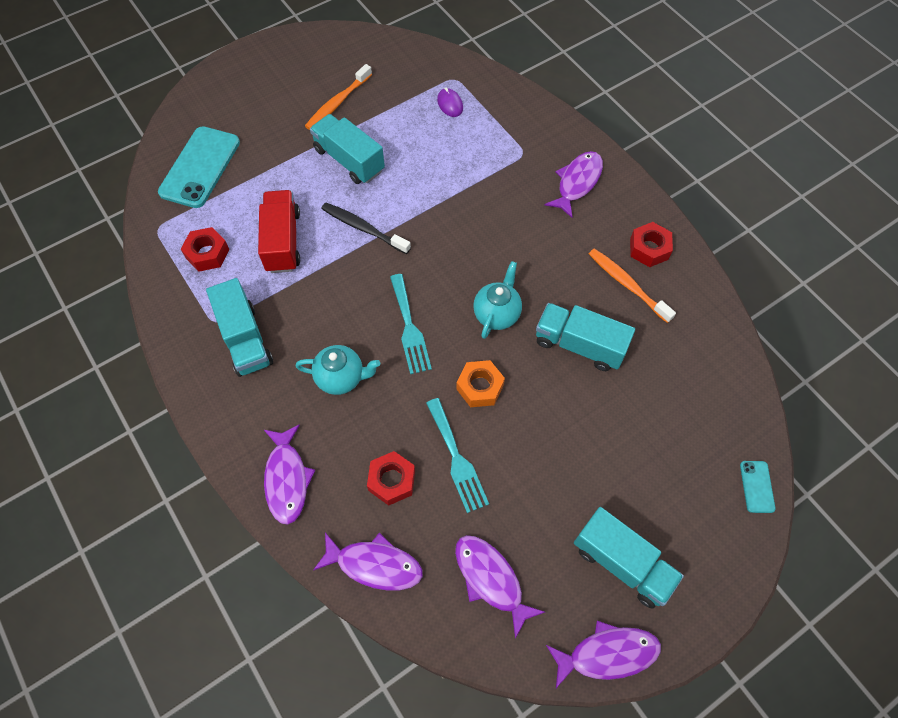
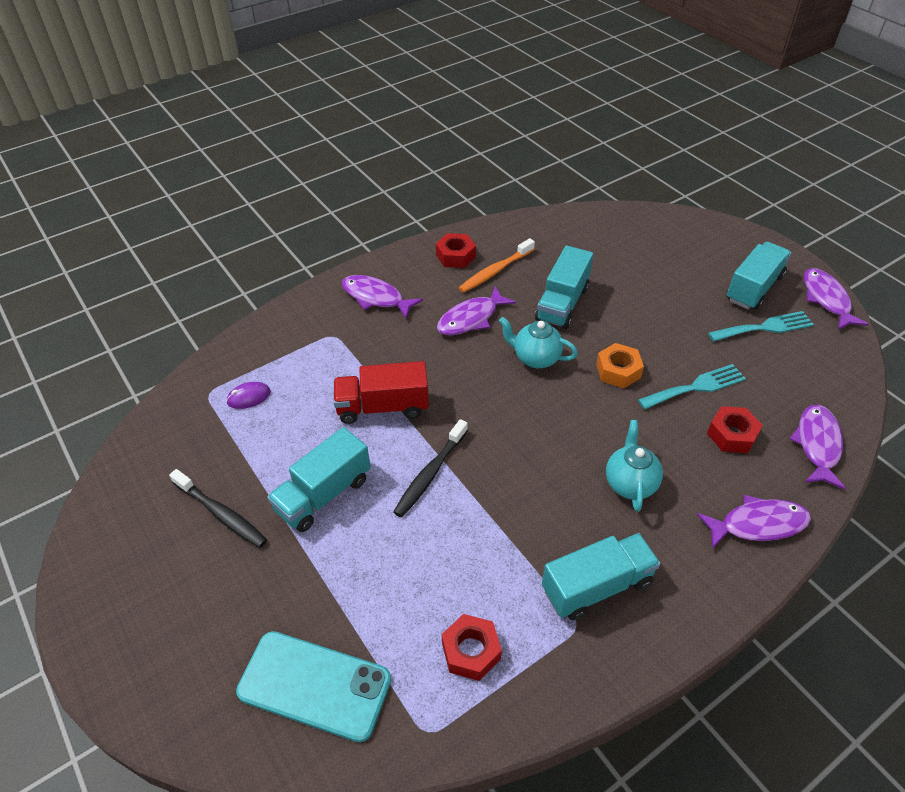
camera: 90 degrees left, 15 degrees down
red truck [258,190,300,273] -> red truck moved to [333,361,429,424]
orange toothbrush [305,64,372,130] -> black toothbrush [169,469,267,548]
turquoise fork [390,274,432,374] -> turquoise fork moved to [708,311,814,342]
purple fish [455,535,545,639] -> purple fish moved to [437,286,516,335]
turquoise phone [740,461,776,513] -> none

